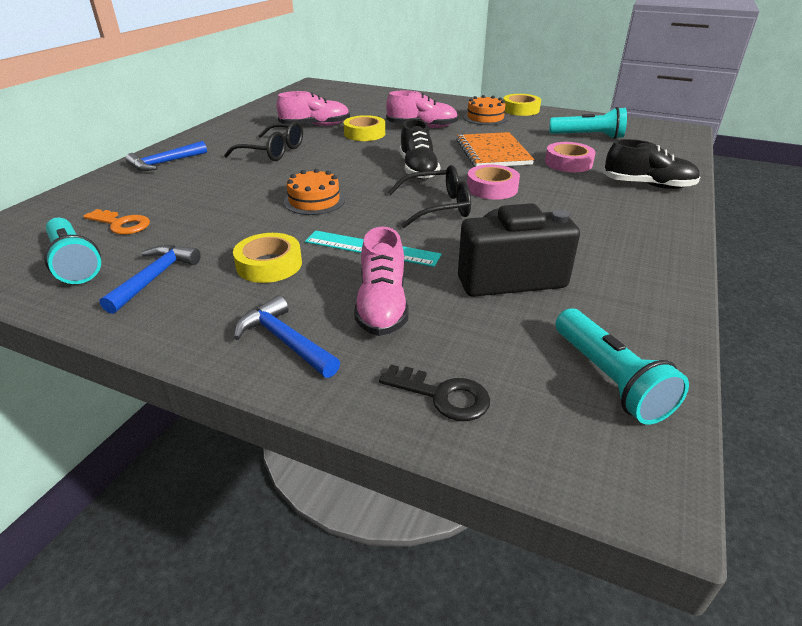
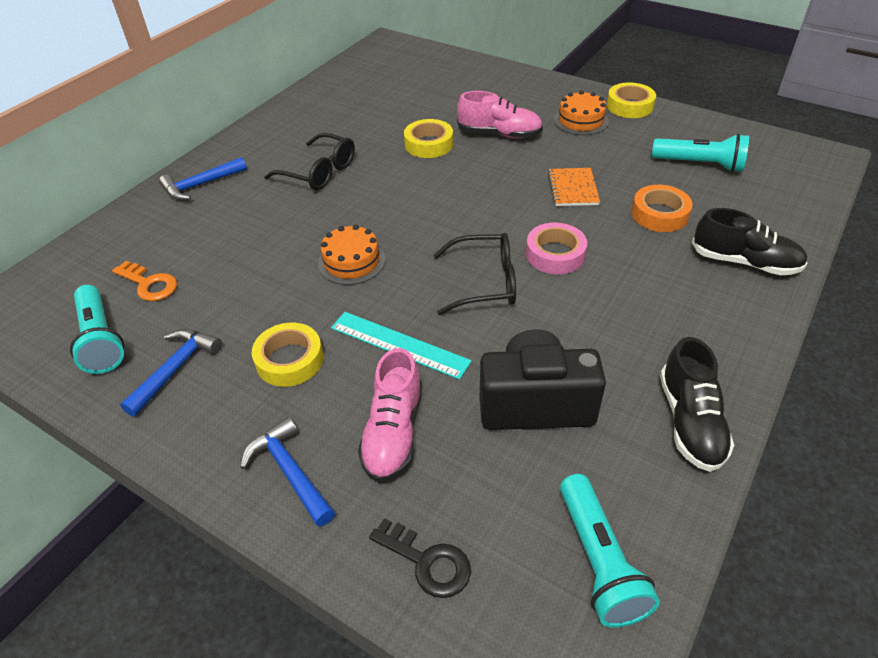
camera: 10 degrees right, 10 degrees up
pink shoe [277,91,350,126] -> none
black shoe [400,119,440,179] -> black shoe moved to [660,337,734,472]
orange notebook [456,132,534,167] -> orange notebook [548,168,600,206], size x0.63
pink tape [545,142,595,172] -> orange tape [631,185,693,232]

